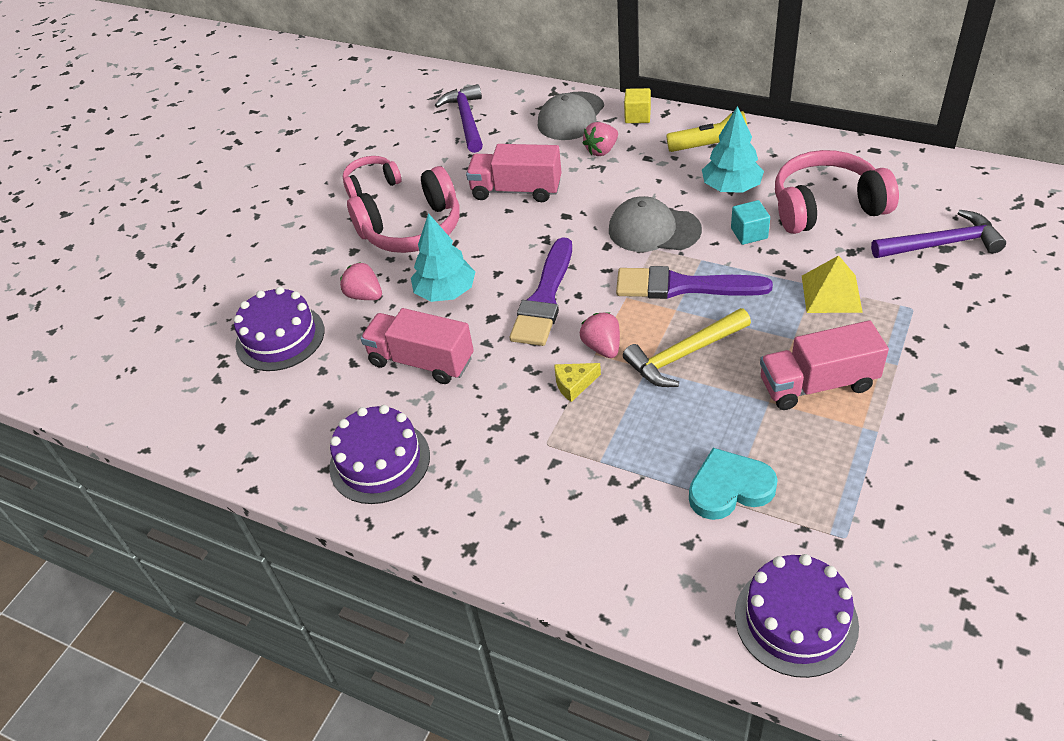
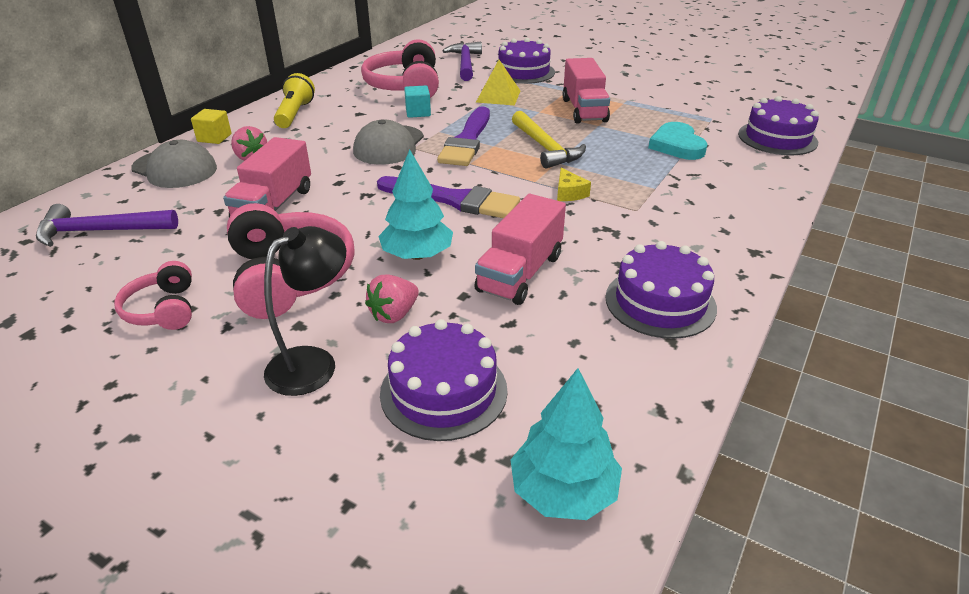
camera: 90 degrees left, 10 degrees down
pink strawberry [580,312,620,358] -> none
turquoise tree [702,106,764,193] -> turquoise tree moved to [510,368,622,520]
none -> black lamp [264,226,346,396]
none -> purple cake [498,38,555,84]

